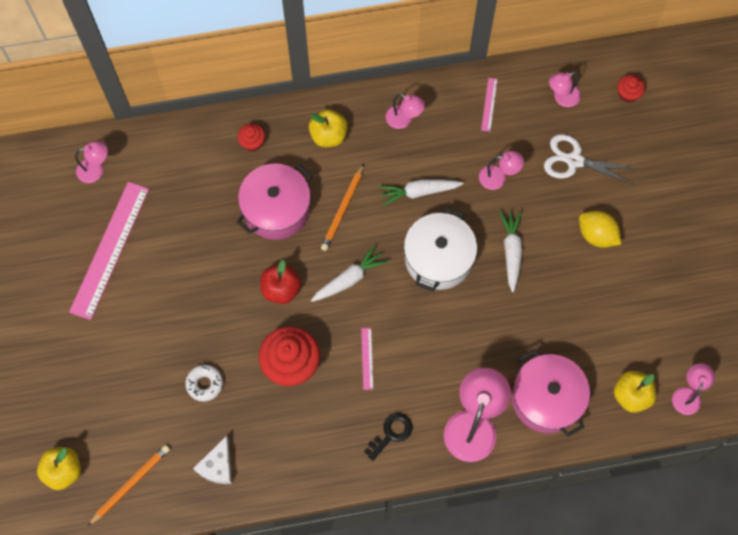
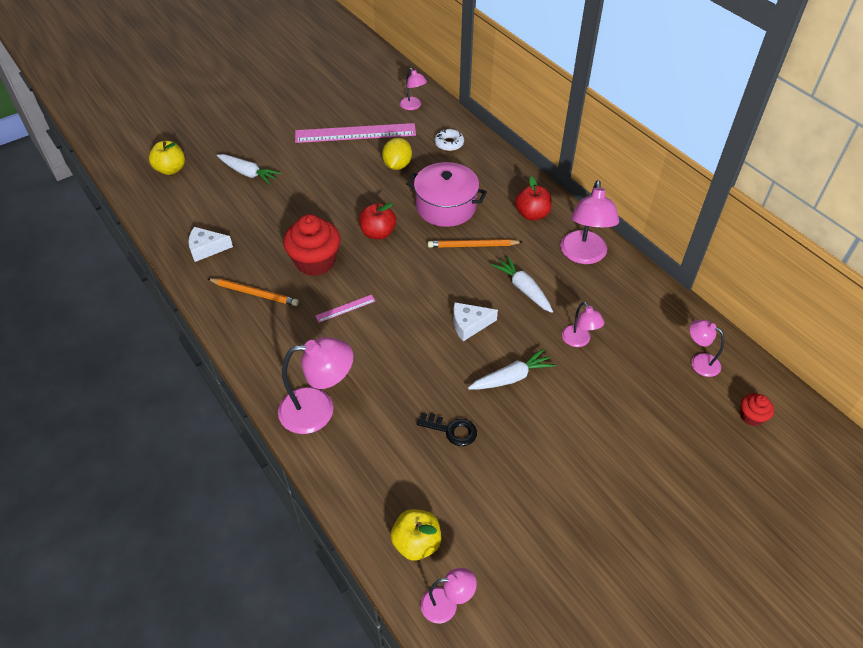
camera: 65 degrees right, 20 degrees down
orange pencil [88,445,170,526] -> orange pencil moved to [208,278,299,306]
white donut [185,365,223,402] -> white donut moved to [435,129,464,151]
red cupcake [237,123,265,151] -> none
yellow apple [309,109,348,147] -> red apple [515,176,552,220]
white carrot [311,245,388,302] -> white carrot moved to [217,154,281,185]
black key [364,413,412,461] -> black key moved to [417,413,477,446]
pink lamp [386,94,425,129] -> pink lamp [560,180,619,264], size x1.81
white pot [404,207,477,291] -> white cheese [453,302,498,341]
pink ruler [481,78,498,132] -> none
pink pot [512,349,590,437] -> none
white scissors [544,134,639,185] -> none
yellow lemon [579,211,621,248] -> yellow lemon moved to [382,138,412,170]

